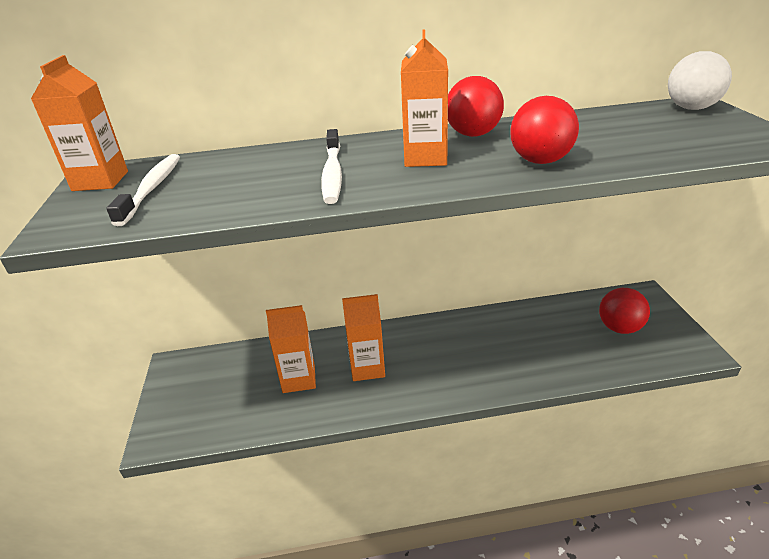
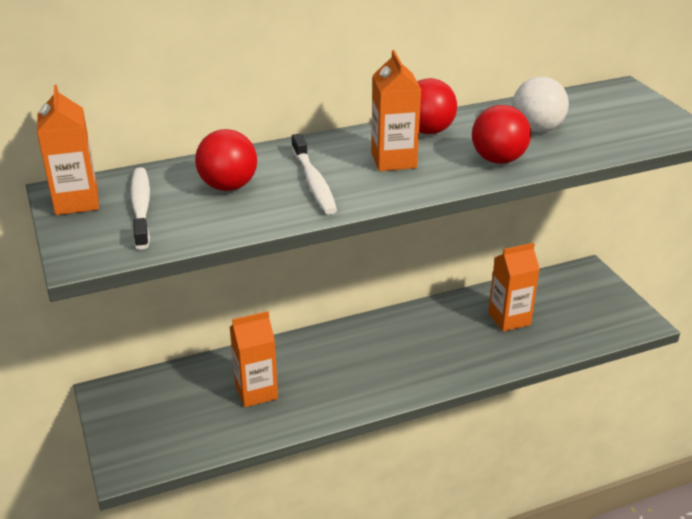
camera: 15 degrees left, 0 degrees up
orange carton [342,294,385,381] -> orange carton moved to [488,243,540,332]
red ball [599,288,650,334] -> red ball moved to [195,129,257,191]
white ball [668,51,732,110] -> white ball moved to [513,77,569,132]

